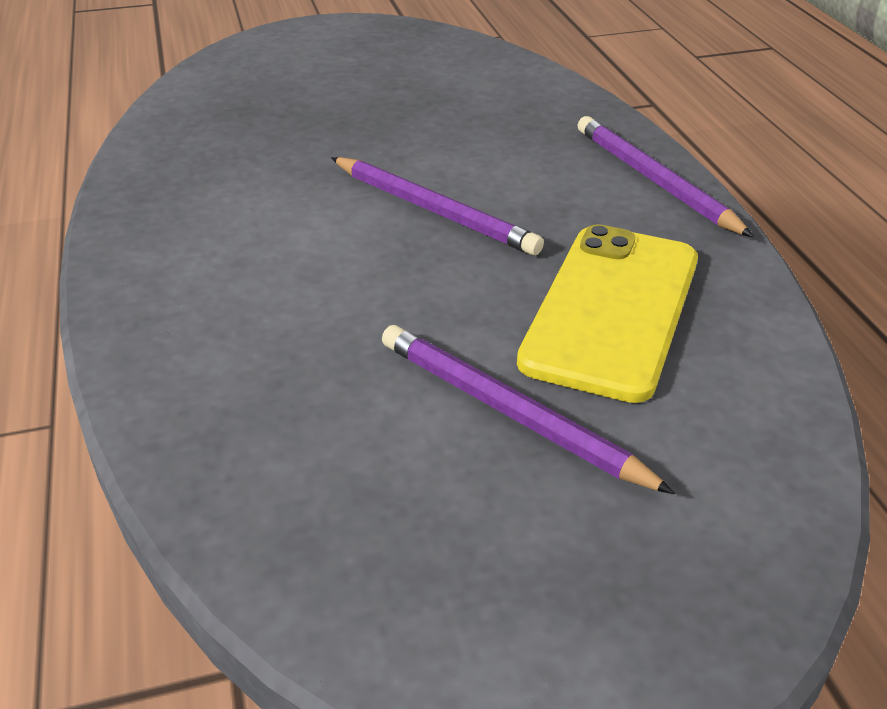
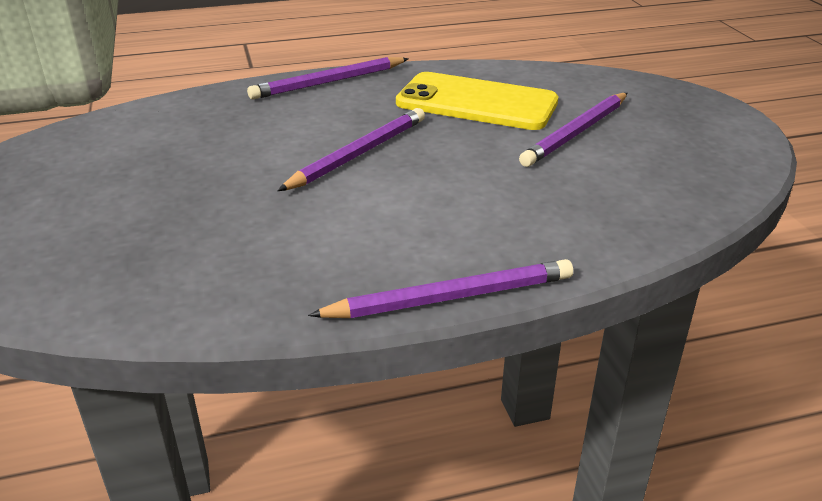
camera: 90 degrees left, 5 degrees down
none -> purple pencil [308,259,573,318]

